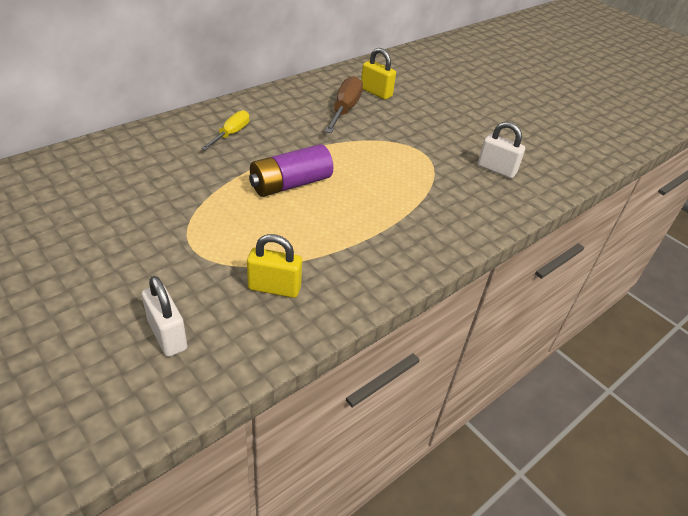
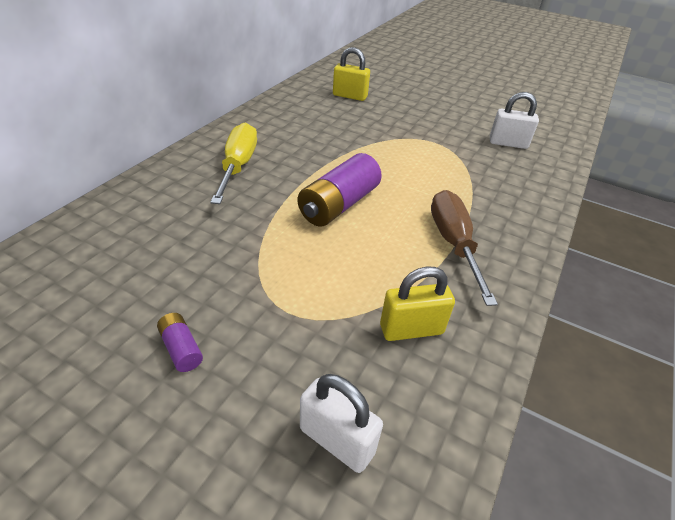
camera: 20 degrees left, 0 degrees up
yellow screwdriver [201,110,250,150] -> yellow screwdriver [210,123,257,204], size x1.51
brown screwdriver [324,76,363,133] -> brown screwdriver moved to [431,190,498,306]
none -> purple battery [157,313,203,372]

